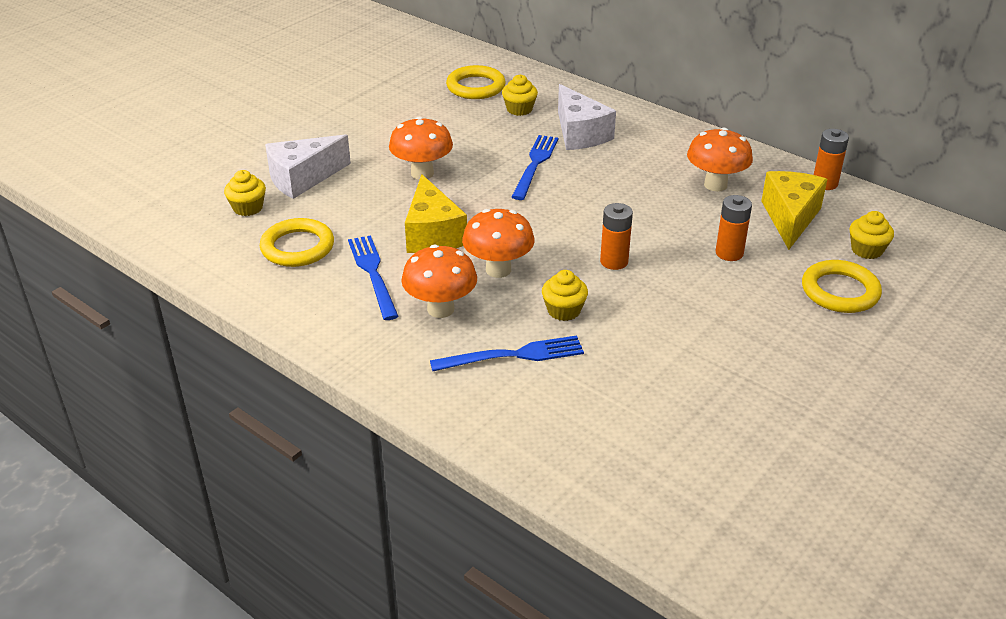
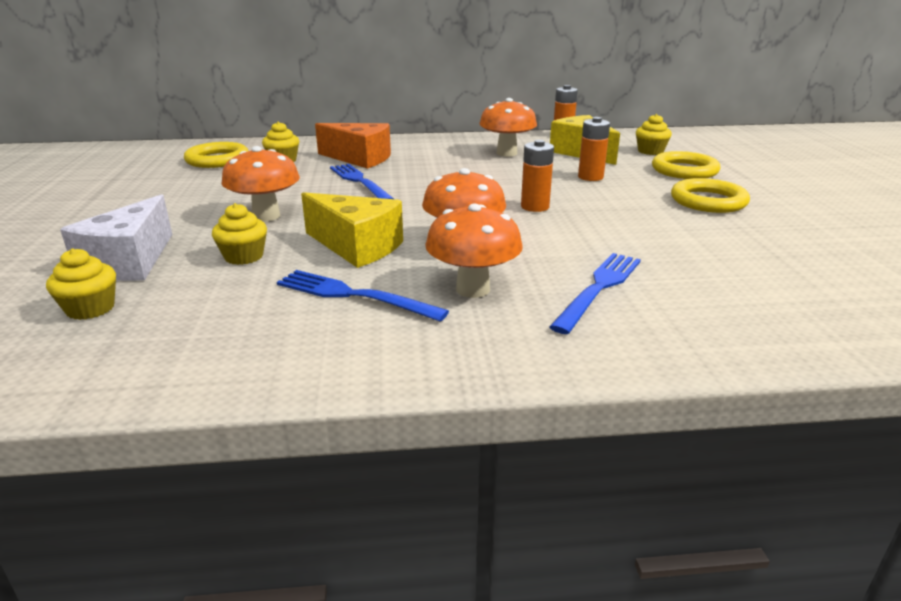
camera: 45 degrees left, 10 degrees down
yellow ring [260,218,334,267] -> yellow ring moved to [671,178,750,213]
yellow cupcake [542,270,588,321] -> yellow cupcake moved to [212,203,267,265]
white cheese [558,84,616,150] -> orange cheese [315,123,391,169]

